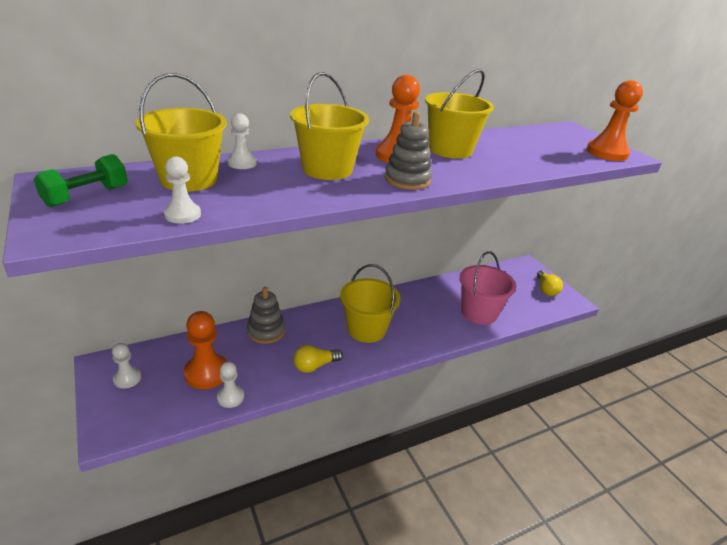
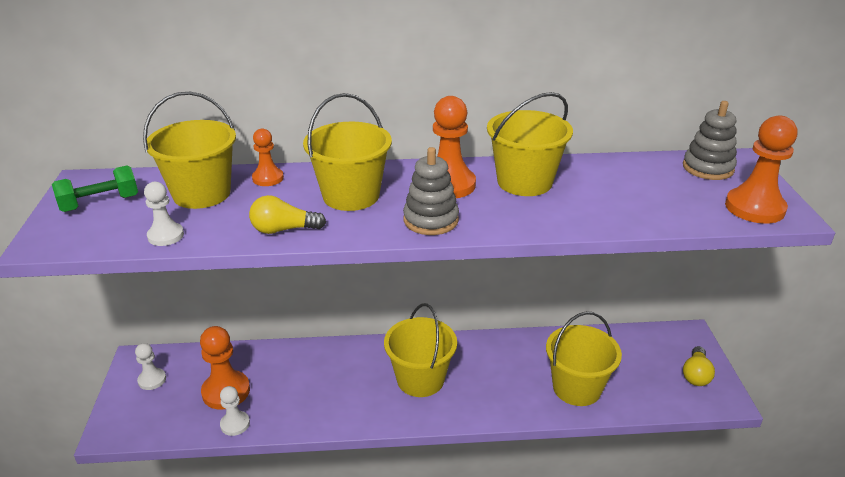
camera: 25 degrees right, 0 degrees up
white pawn [227,113,257,169] -> orange pawn [252,129,284,186]
grey stacking toy [247,287,285,344] -> grey stacking toy moved to [683,101,737,180]
yellow light bulb [293,345,343,373] -> yellow light bulb moved to [249,195,326,234]
pink bucket [459,251,516,325] -> yellow bucket [546,311,622,406]

